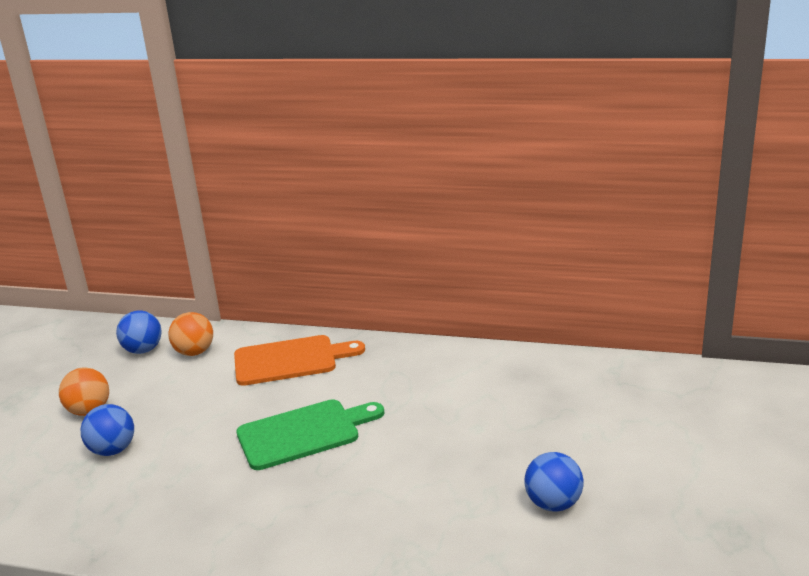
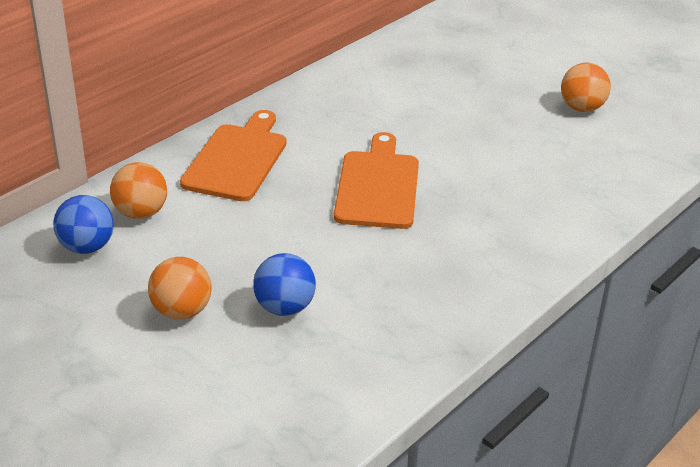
camera: 65 degrees left, 10 degrees up
green cutting board [236,400,384,470] -> orange cutting board [334,132,419,229]
blue ball [525,452,583,512] -> orange ball [561,63,611,112]

